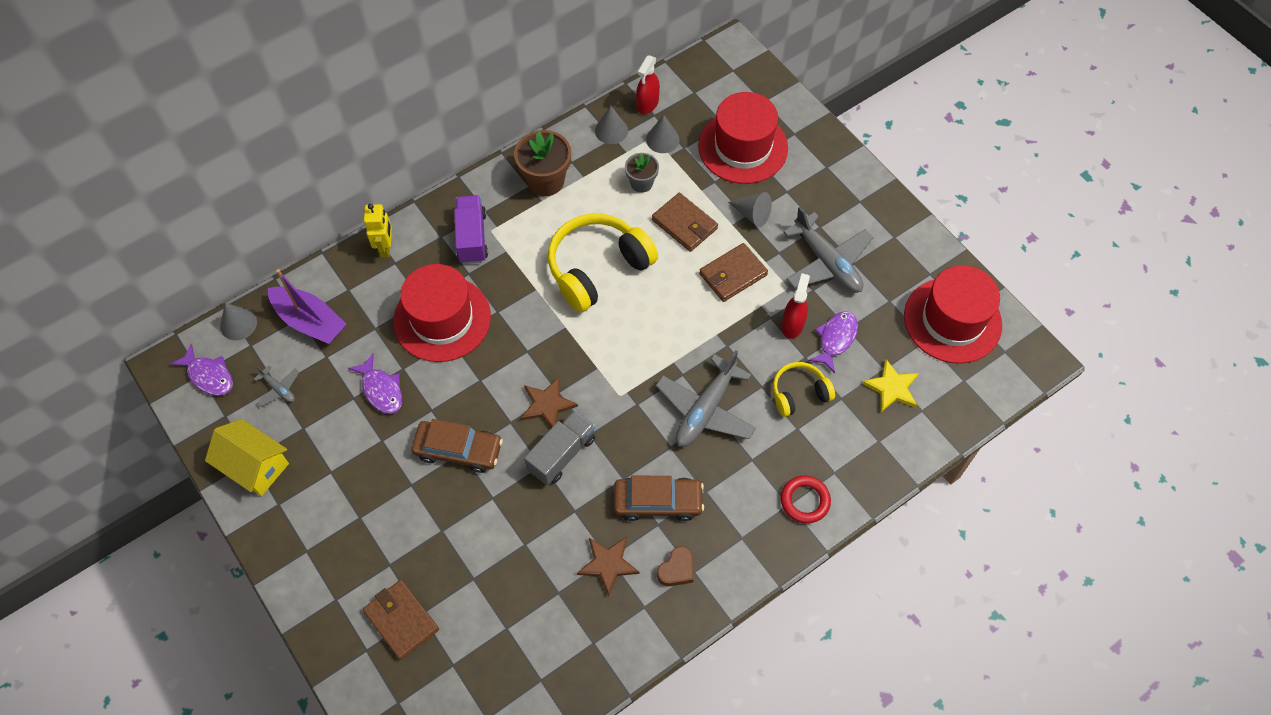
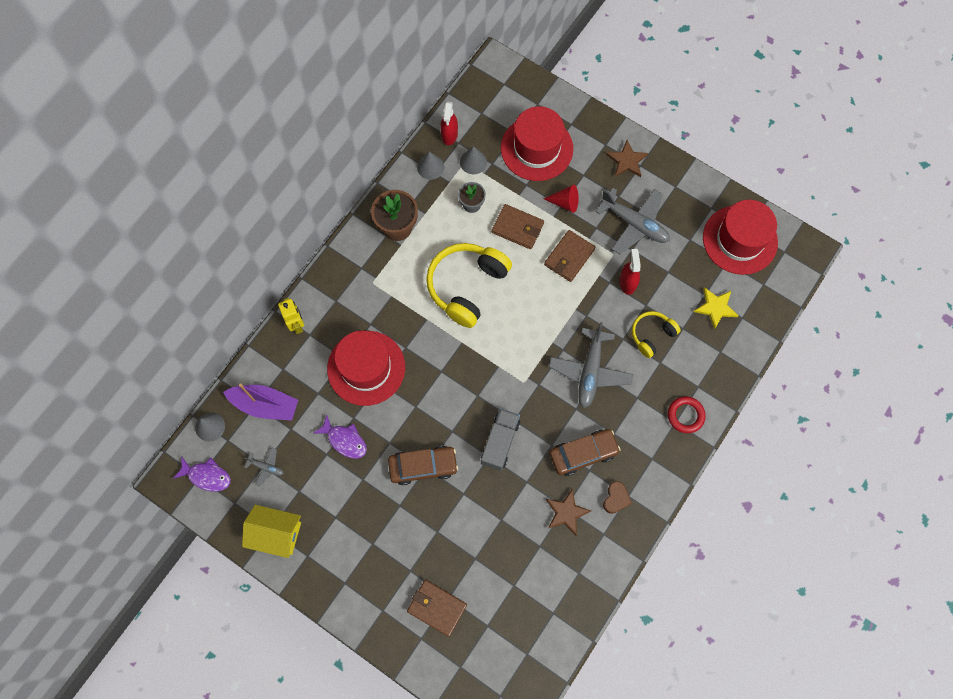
camera: 20 degrees left, 10 degrees up
purple truck [454,195,488,264] -> none
brown star [521,377,578,428] -> brown star moved to [606,140,648,177]
grey cone [728,192,772,227] -> red cone [544,185,578,213]
purple fish [808,311,858,373] -> none

